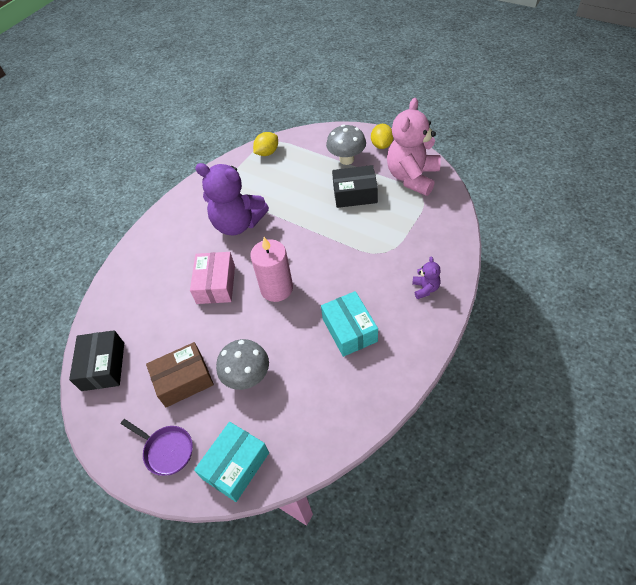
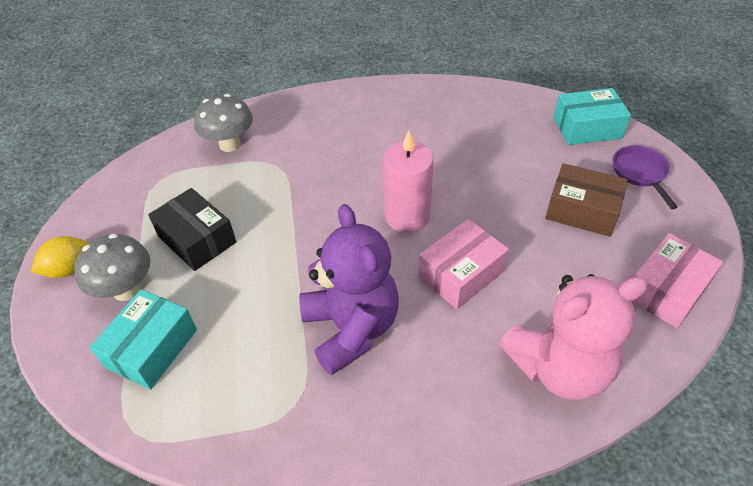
camera: 135 degrees left, 5 degrees down
black box [69,330,124,391] -> pink box [632,233,723,328]
grey mushroom [216,339,269,390] -> grey mushroom moved to [194,94,253,152]
yellow lemon [253,132,278,156] -> none
turquoise box [321,291,378,357] -> turquoise box moved to [90,289,197,390]
pink teddy bear [387,98,441,196] -> pink teddy bear moved to [499,274,648,400]
purple teddy bear [412,256,441,299] -> none

